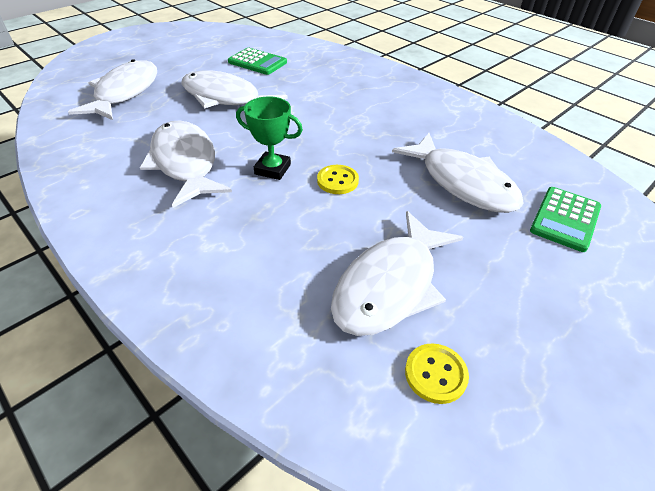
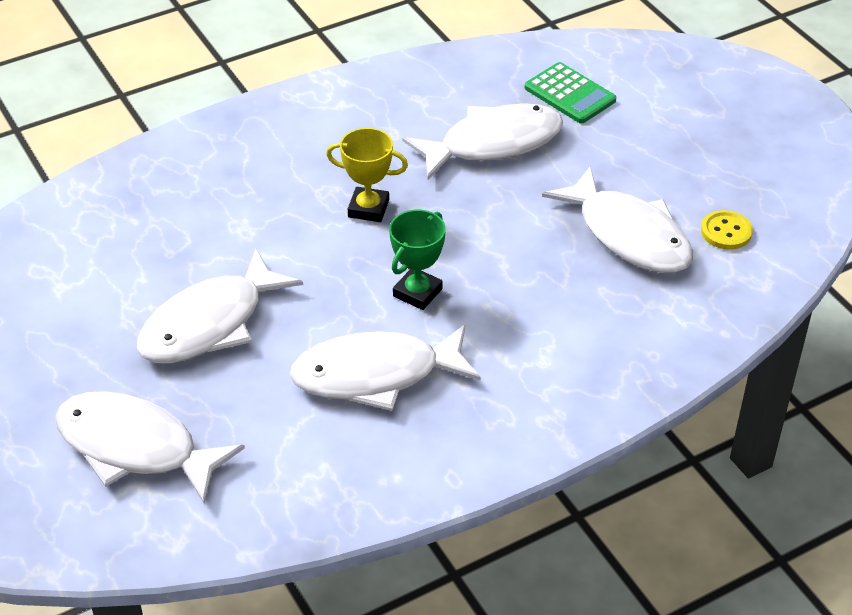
camera: 75 degrees left, 0 degrees up
green calculator [228,48,287,75] -> none
yellow button [317,165,359,194] -> none
none -> yellow trophy [326,128,408,222]

